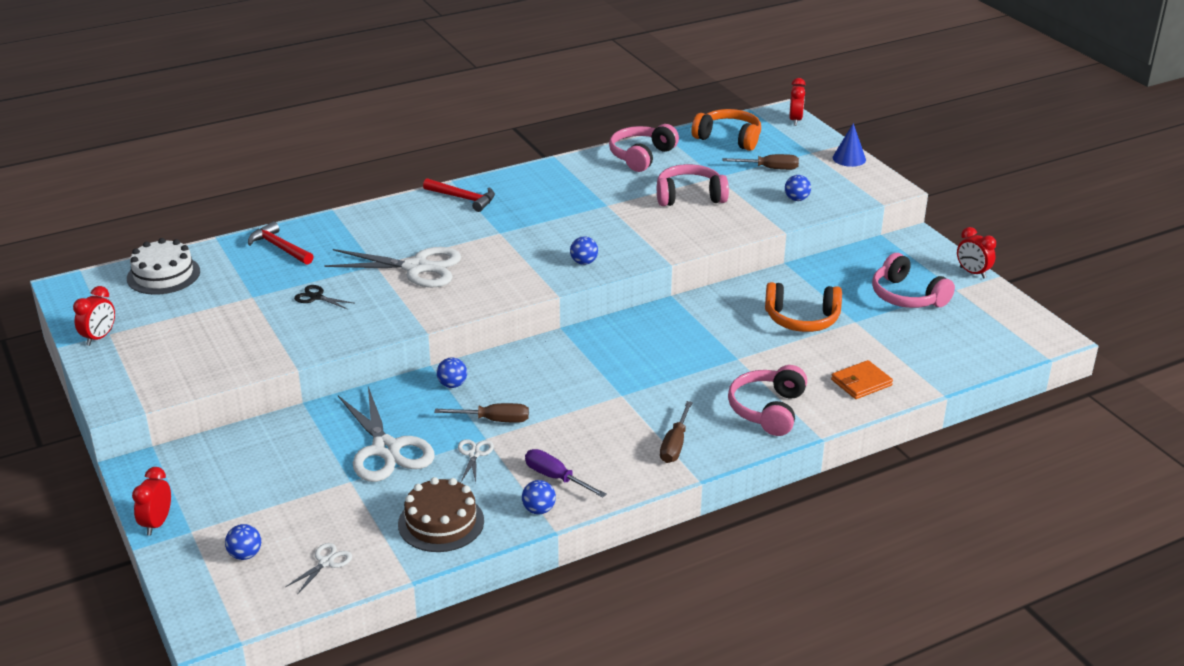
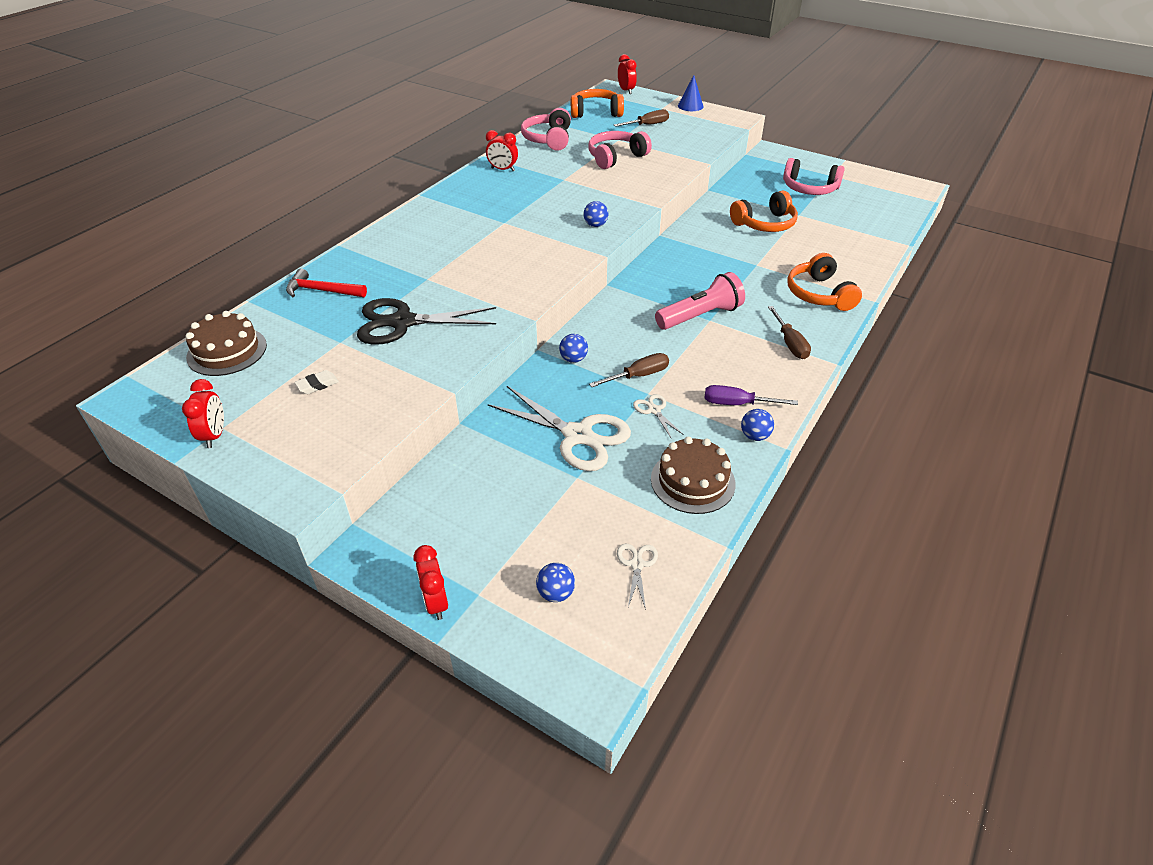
camera: 30 degrees left, 10 degrees up
white cake [127,238,200,295] -> brown cake [186,311,267,376]
black scissors [294,285,353,309] -> black scissors [357,298,496,345], size x2.26
white scissors [324,247,461,287] -> none
red hammer [423,178,495,212] -> none
pink headphones [728,365,807,436] -> orange headphones [787,253,862,311]
blue ball [785,175,811,201] -> none
orange wallet [831,360,893,399] -> none
red clock [957,227,996,279] -> red clock moved to [486,130,518,171]
none -> white eraser [294,370,339,394]
none -> pink flashlight [655,272,745,330]

